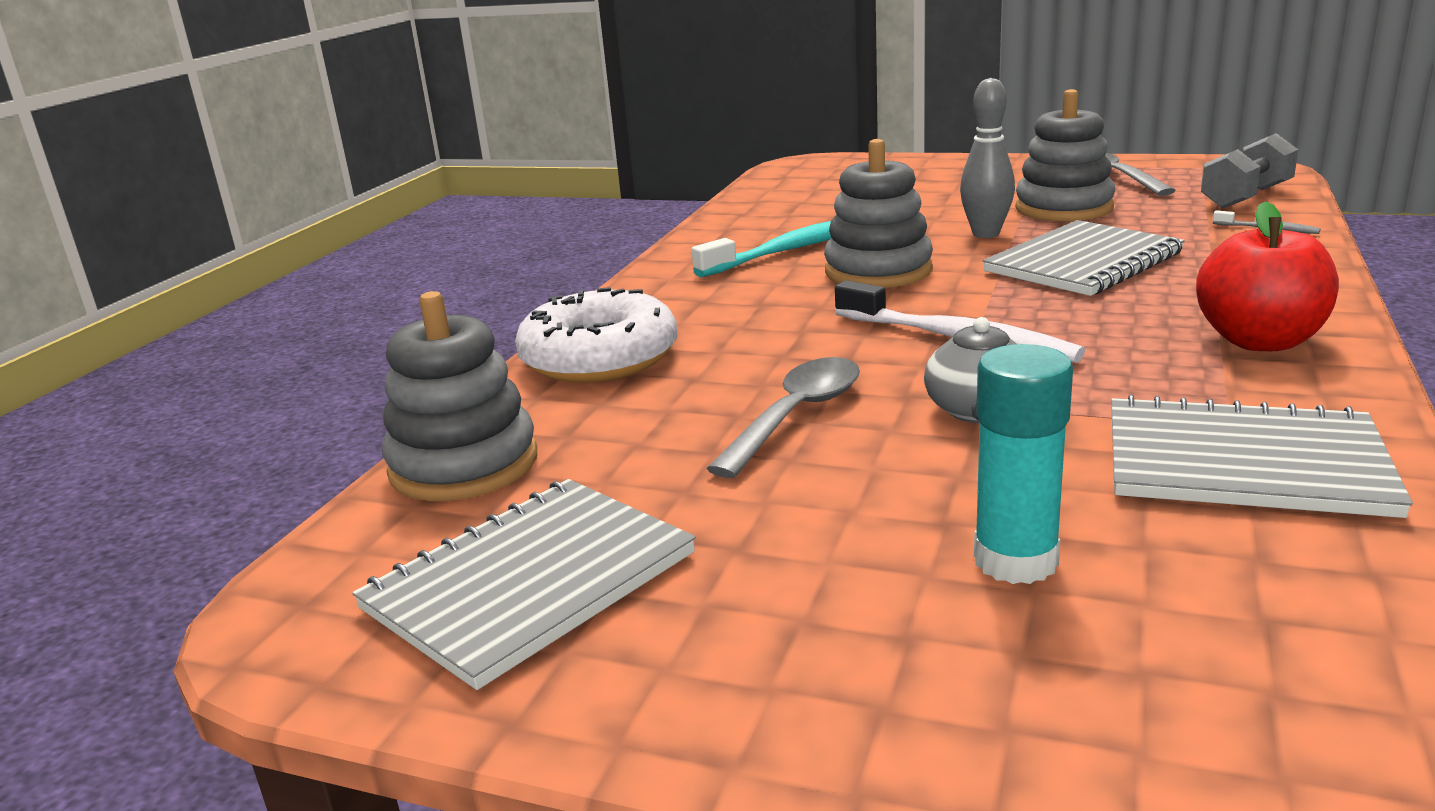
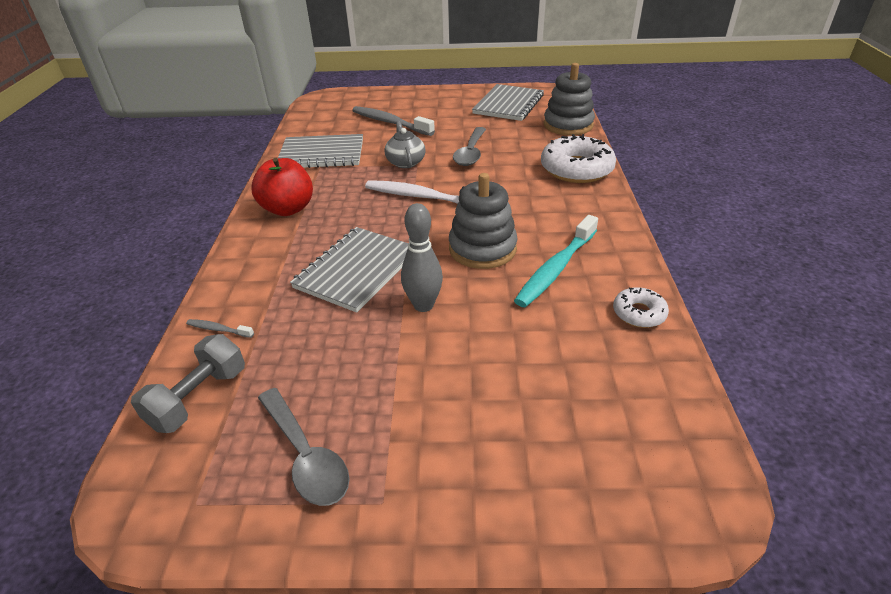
camera: 160 degrees right, 15 degrees up
turquoise glue stick [974,344,1073,584] -> grey toothbrush [352,106,435,136]
grey stacking toy [1015,89,1115,221] -> none
none -> white donut [613,287,669,328]

